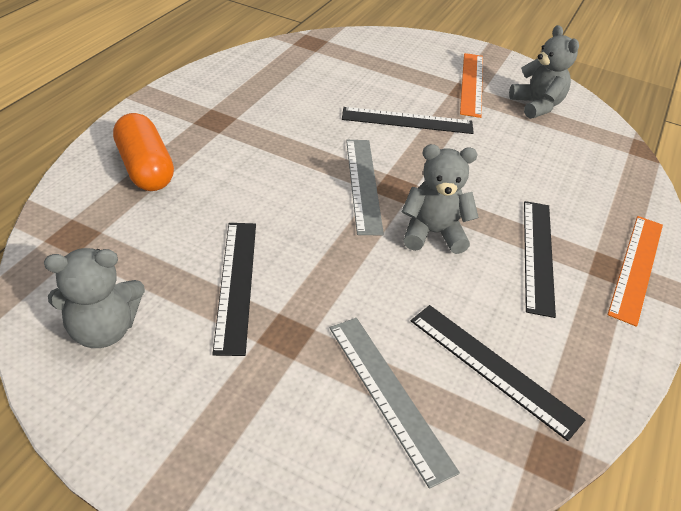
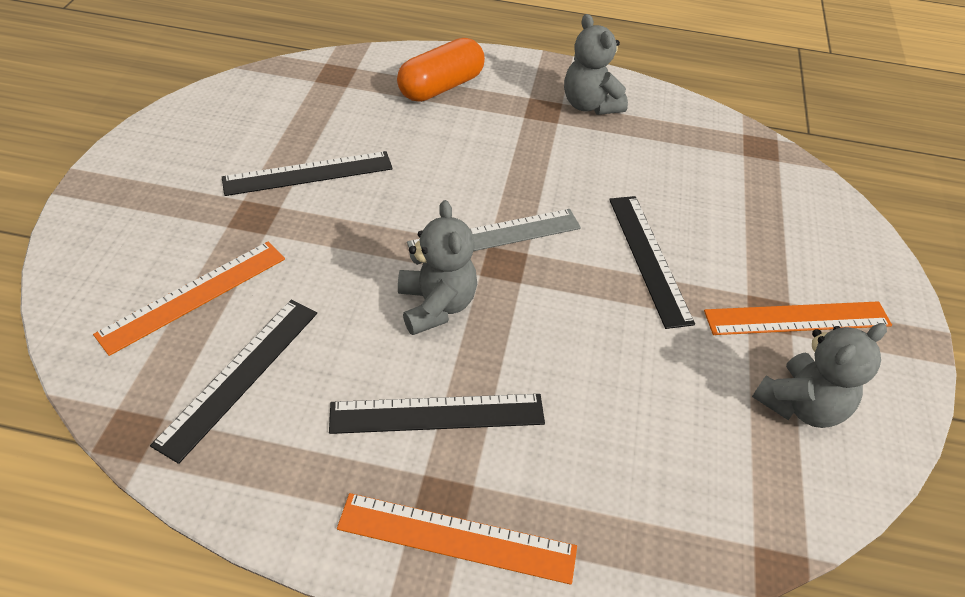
camera: 75 degrees right, 5 degrees up
grey teddy bear [44,248,145,348] -> grey teddy bear moved to [564,14,628,115]
grey ruler [330,318,460,489] -> orange ruler [93,242,285,356]

